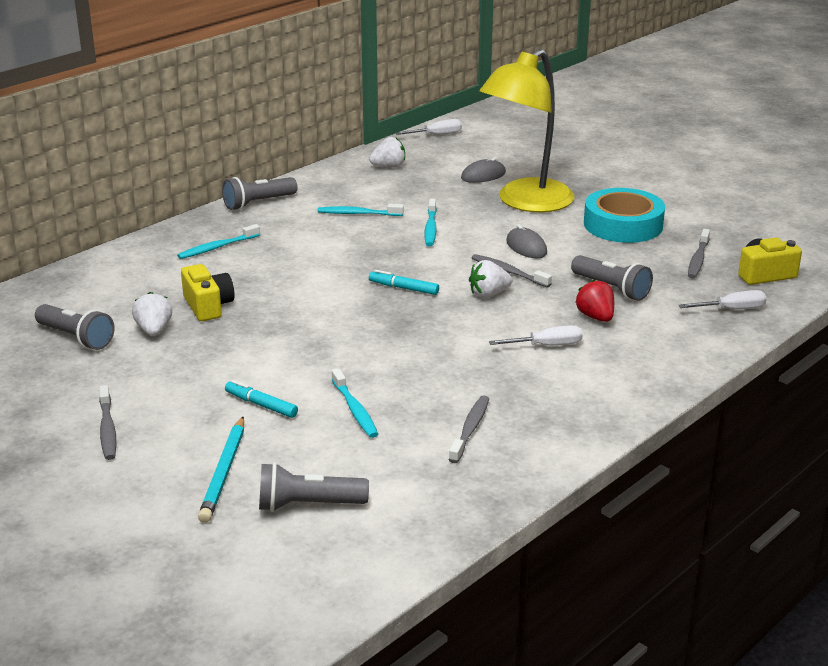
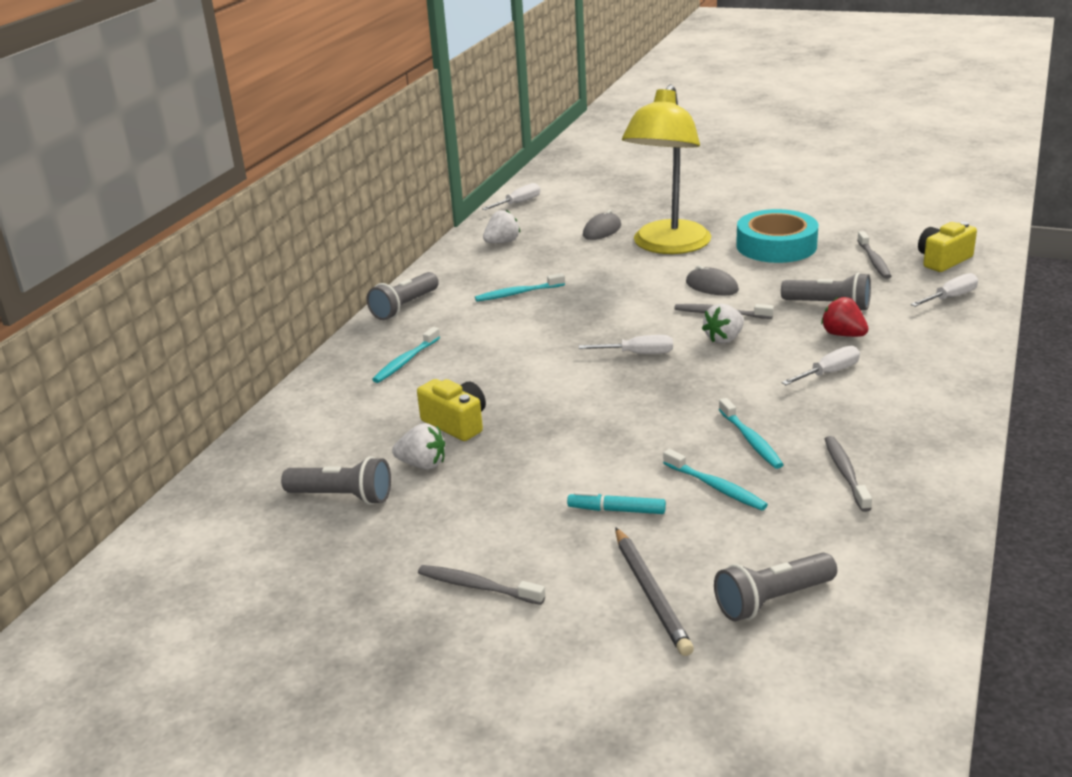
camera: 20 degrees left, 0 degrees up
grey toothbrush [99,385,116,460] -> grey toothbrush turned 150 degrees clockwise [418,565,545,605]
white strawberry [132,292,172,336] -> white strawberry turned 135 degrees clockwise [392,423,445,470]
turquoise pencil [198,417,244,523] -> grey pencil [615,527,694,656]
turquoise marker [369,270,439,295] -> white screwdriver [579,335,673,354]
turquoise toothbrush [425,199,437,246] -> turquoise toothbrush moved to [718,398,784,469]

